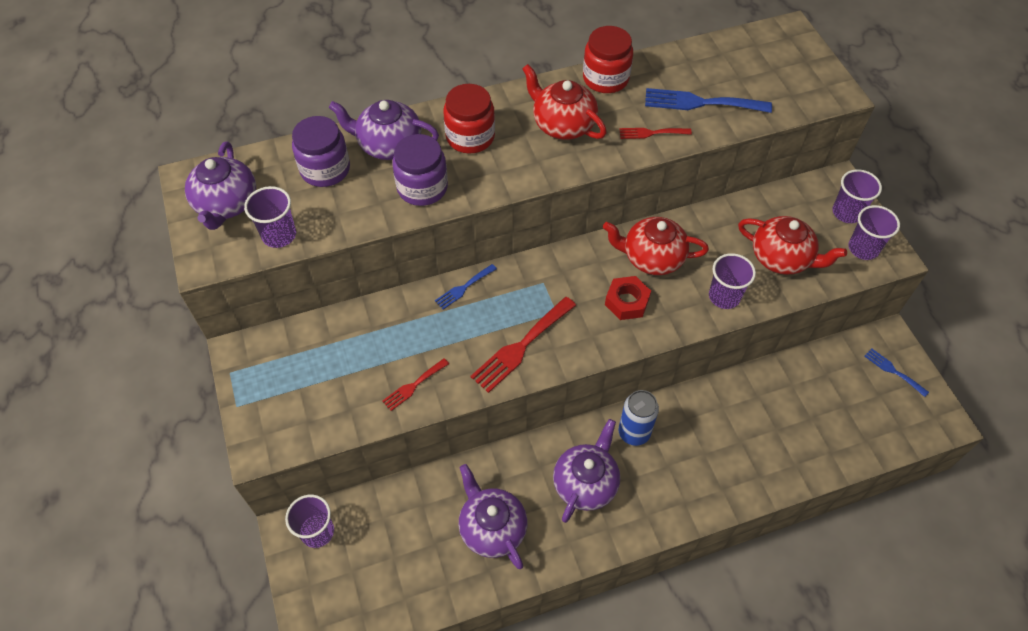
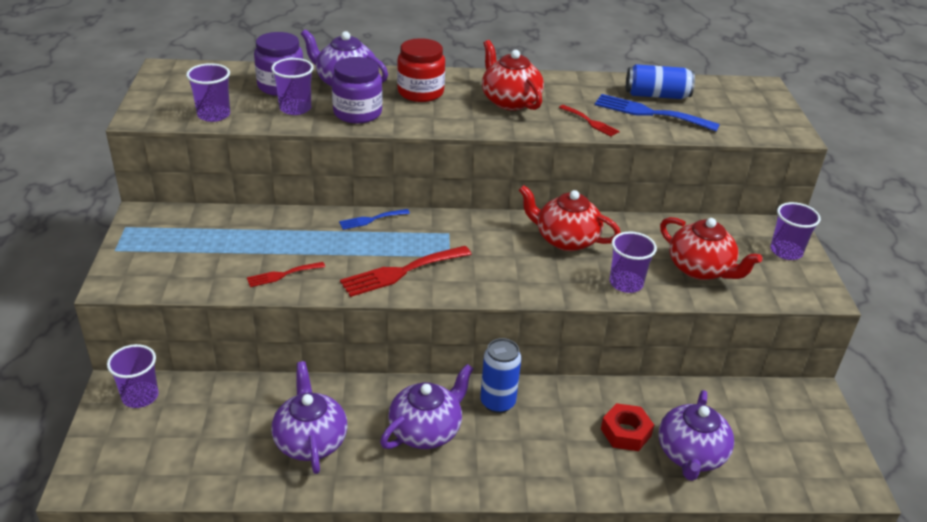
camera: 15 degrees right, 20 degrees down
purple teapot [185,141,256,230] -> purple teapot moved to [659,390,734,481]
red jar [583,26,633,93] -> none
red nut [605,276,651,320] -> red nut moved to [601,403,654,451]
red fork [619,128,692,139] -> red fork turned 150 degrees counterclockwise [559,105,620,137]
purple cup [848,205,900,260] -> purple cup moved to [271,58,314,115]
blue fork [864,348,929,397] -> none
none -> blue can [626,64,695,99]

